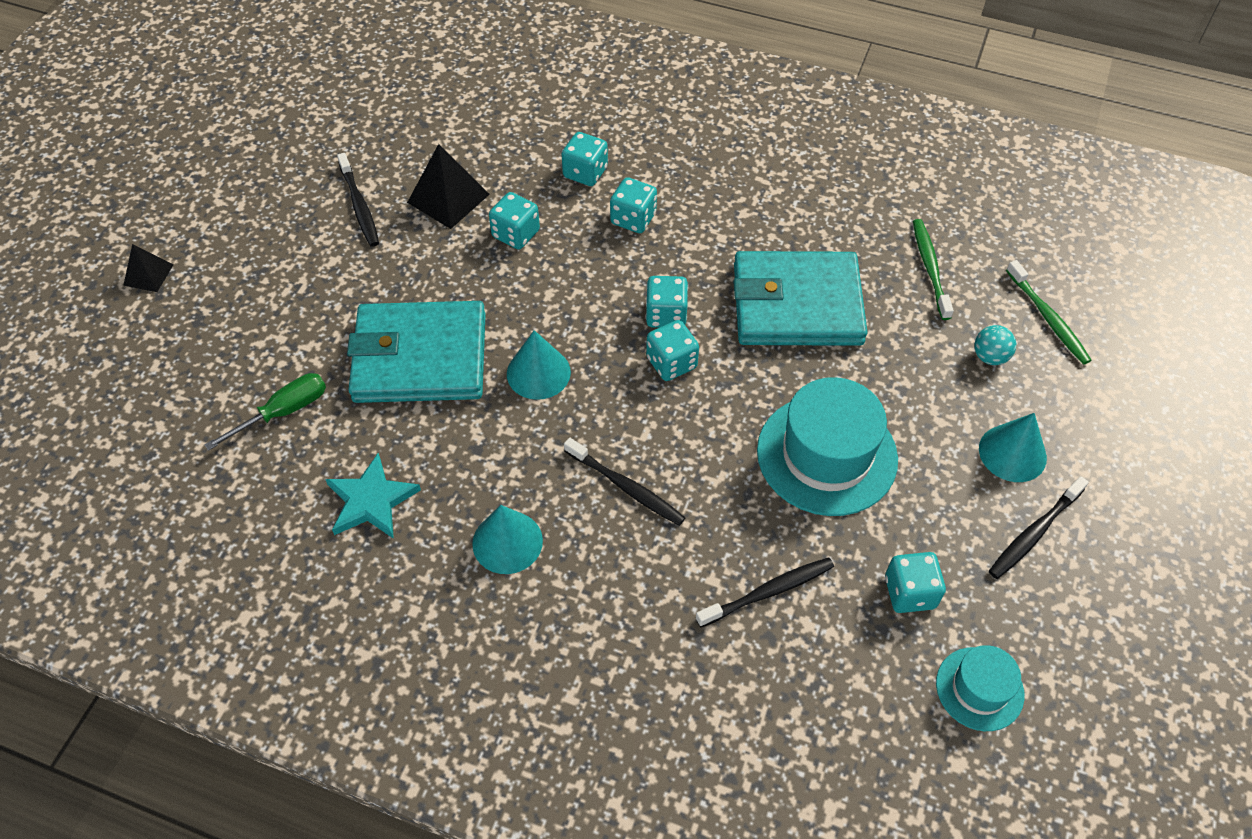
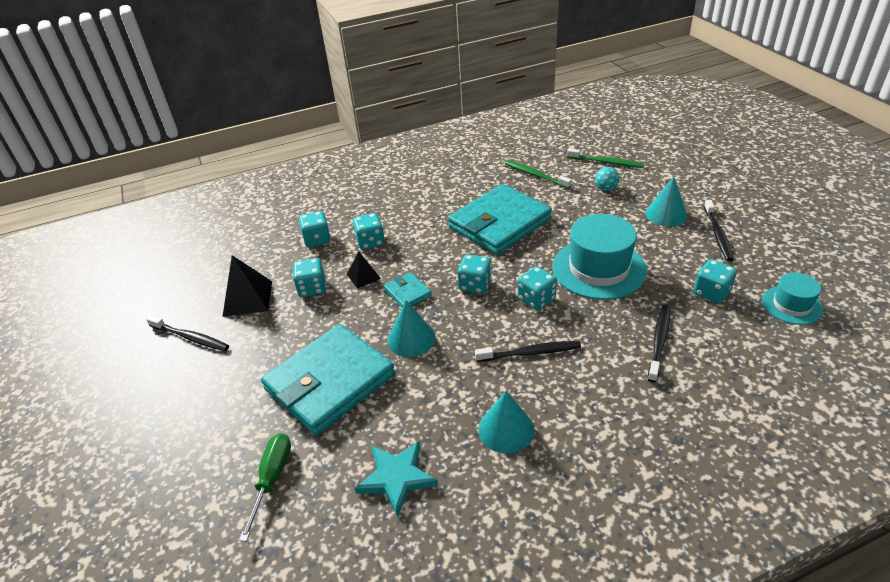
camera: 40 degrees left, 15 degrees down
black pyramid [123,244,173,292] -> black pyramid moved to [347,251,381,289]
turquoise dice [646,276,688,328] -> turquoise dice moved to [518,266,557,310]
none -> turquoise wallet [384,272,432,308]

